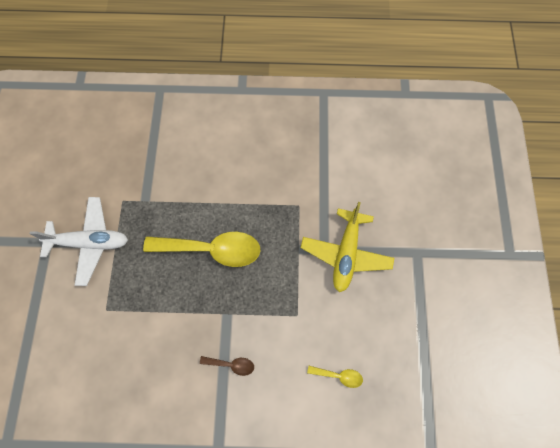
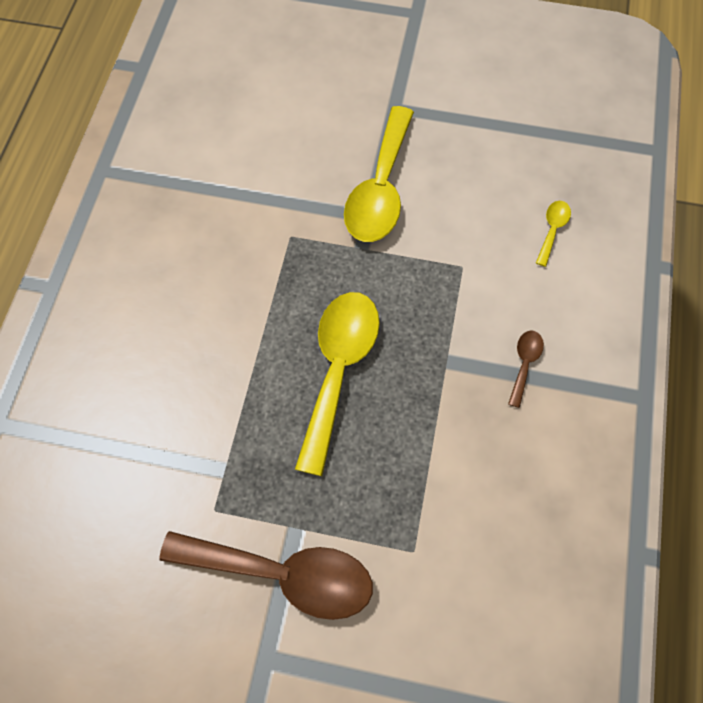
camera: 80 degrees left, 5 degrees down
white plane [30,197,128,286] -> brown spoon [159,531,373,620]
yellow plane [301,202,394,292] -> yellow spoon [344,106,414,242]

